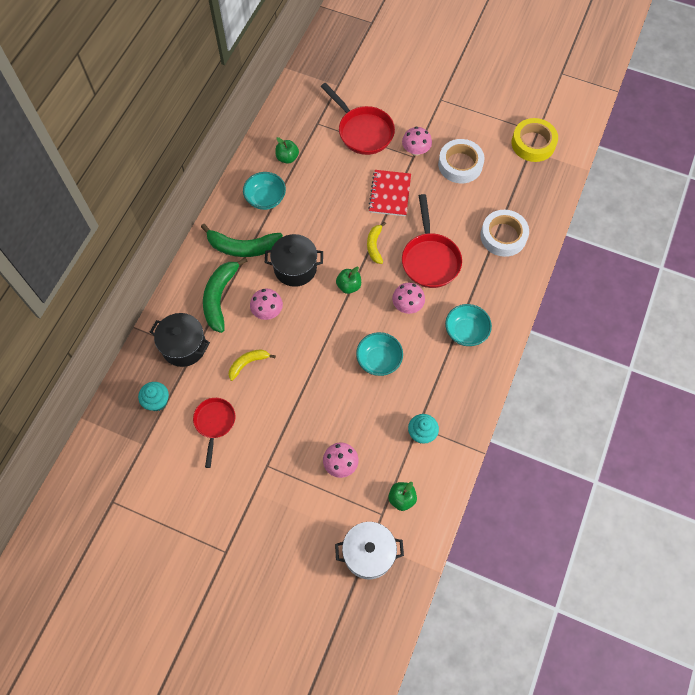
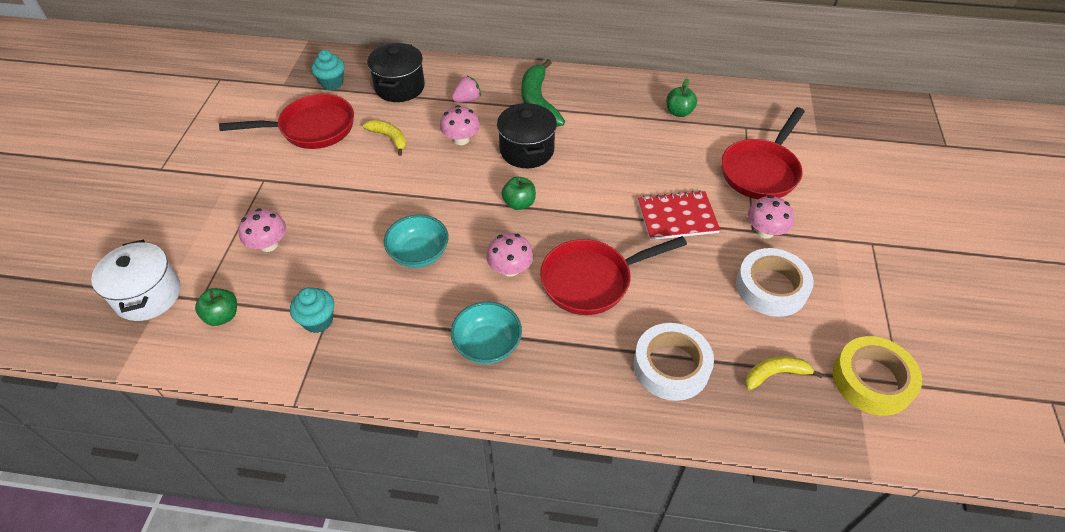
camera: 75 degrees right, 15 degrees down
red pan [193,398,235,468] -> red pan [219,94,354,149], size x1.55
green banana [203,257,247,333] -> pink strawberry [452,76,481,102]
turquoise bowl [243,172,286,210] -> none
yellow banana [367,222,386,264] -> yellow banana moved to [745,356,823,390]

